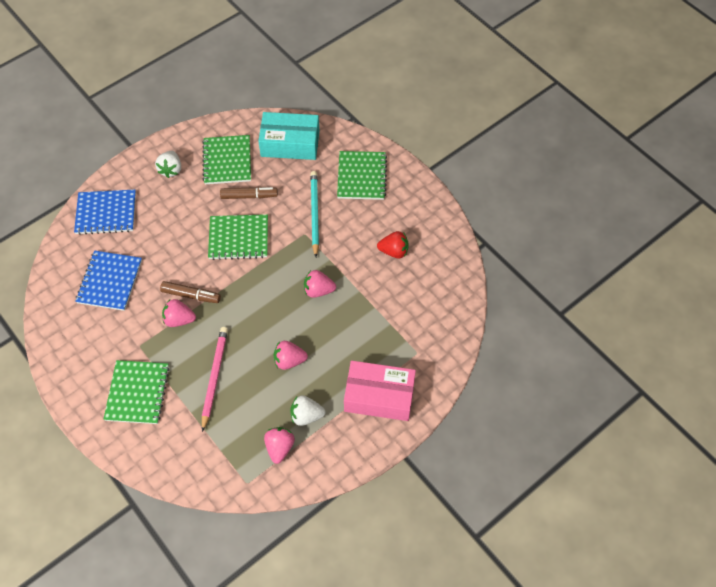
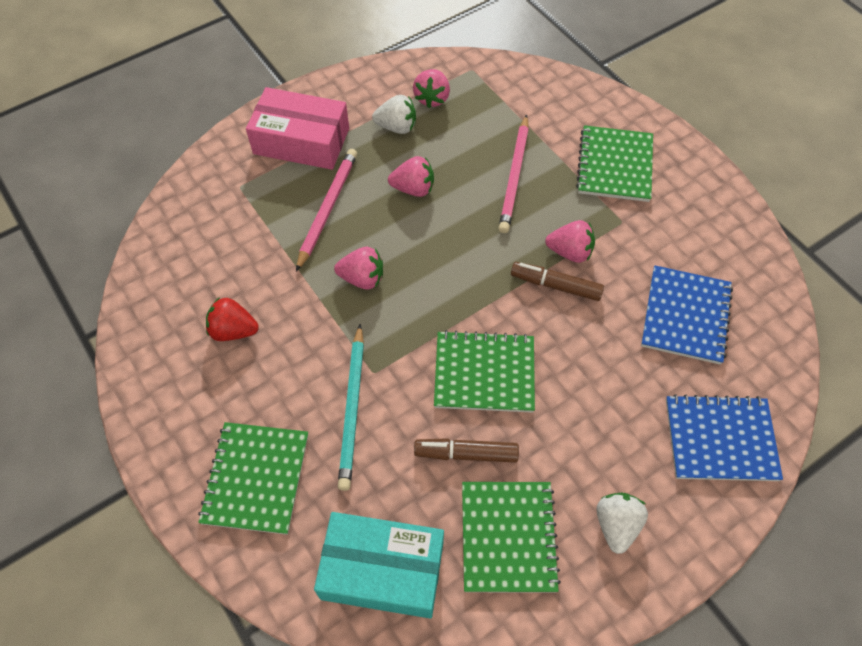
camera: 175 degrees left, 0 degrees up
none -> pink pencil [296,149,357,272]

